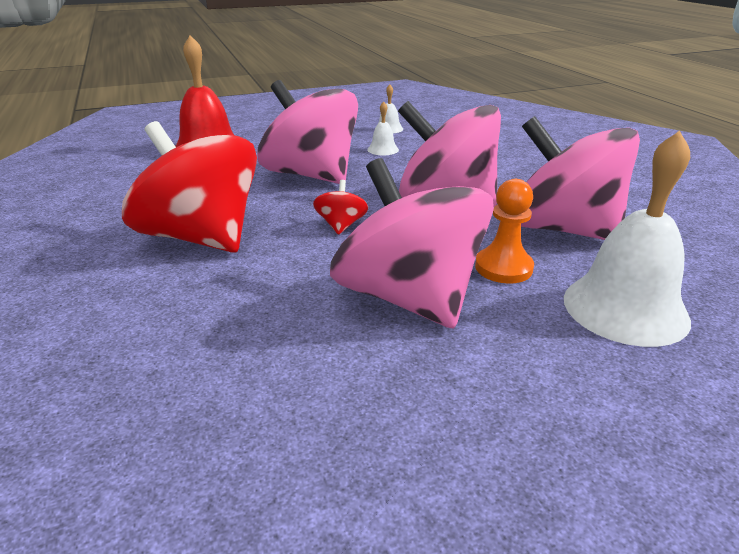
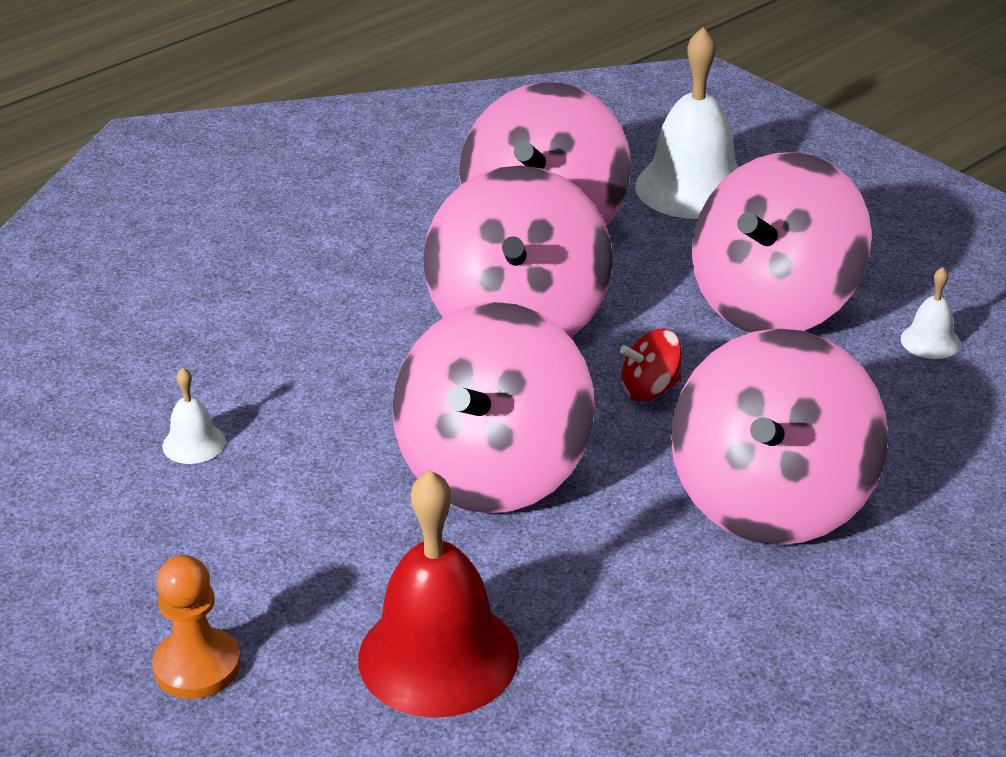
camera: 110 degrees left, 5 degrees up
red spinning top [122,121,257,252] -> pink spinning top [671,328,888,545]
white bell [367,101,399,155] -> white bell moved to [901,267,960,359]
orange pawn [475,179,534,283] -> orange pawn moved to [152,555,240,699]

